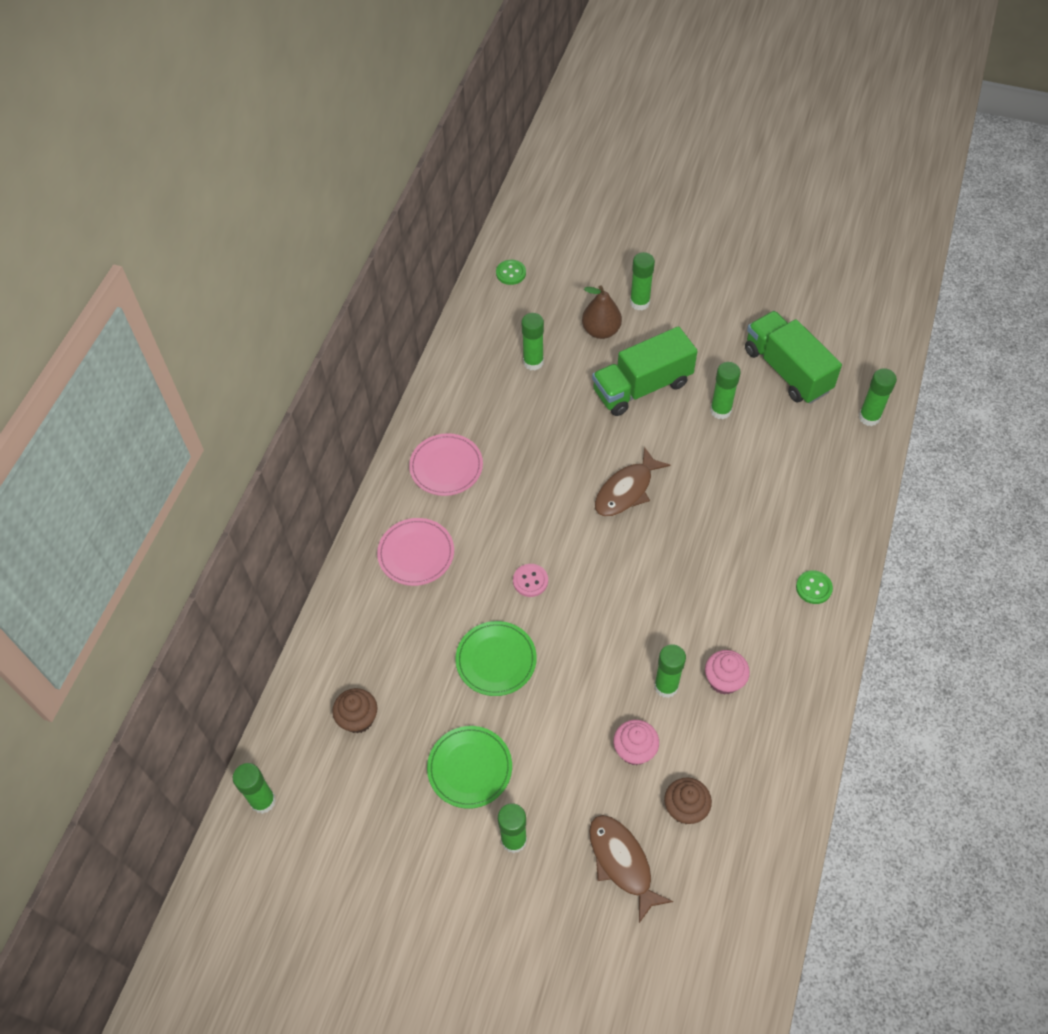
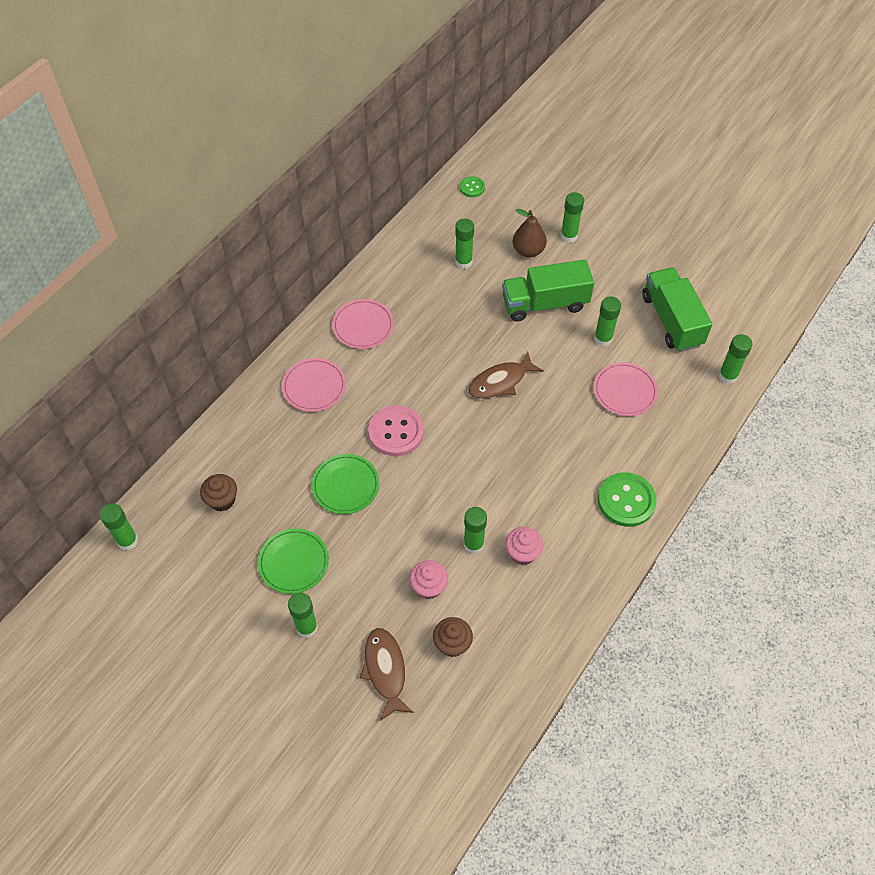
camera: 15 degrees right, 0 degrees up
pink button [513,564,548,597] -> pink button [368,405,424,456], size x1.86
green button [796,570,833,604] -> green button [598,472,657,527], size x1.86
none -> pink plate [594,362,658,416]

